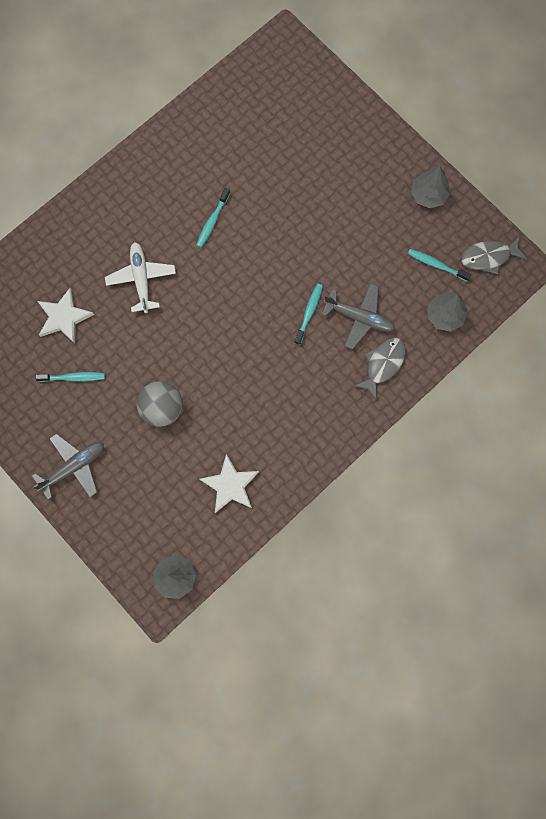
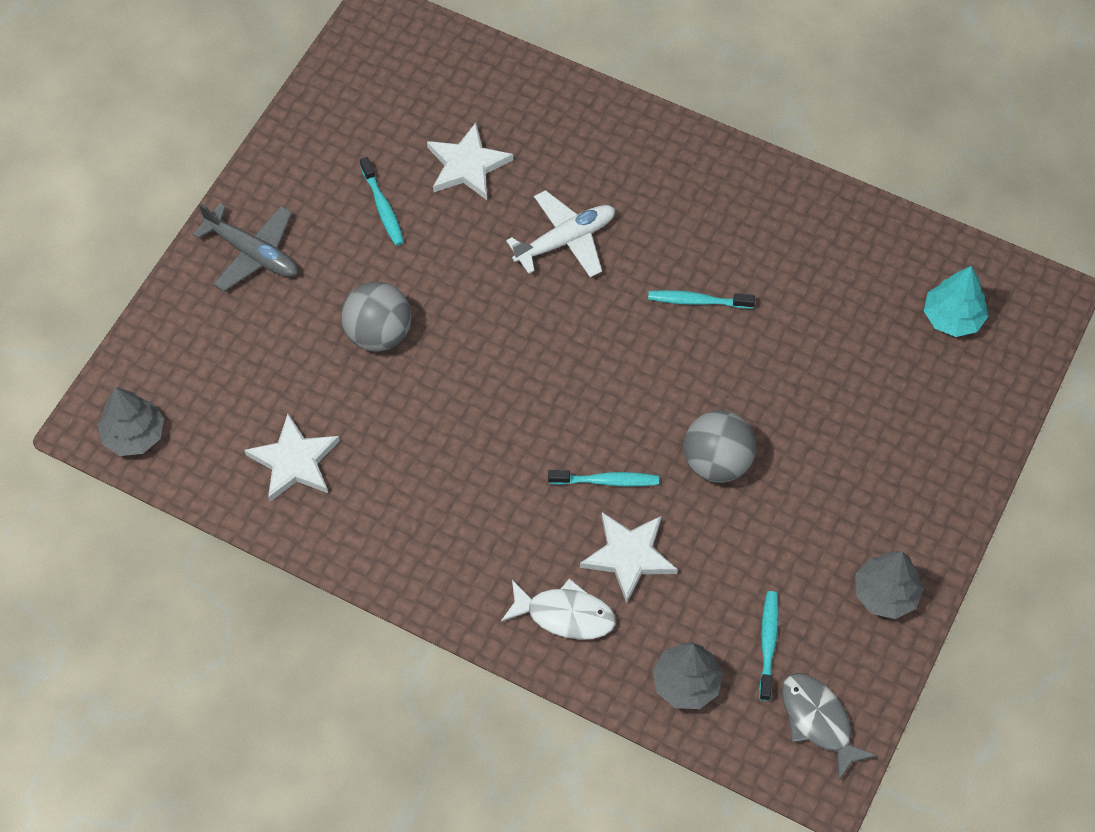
camera: 70 degrees right, 15 degrees down
grey plane [322,283,395,349] -> white star [580,512,678,603]
grey fish [354,338,406,400] -> white fish [501,578,616,640]
none -> grey ball [684,410,756,483]
none -> turquoise tree [924,266,988,337]

